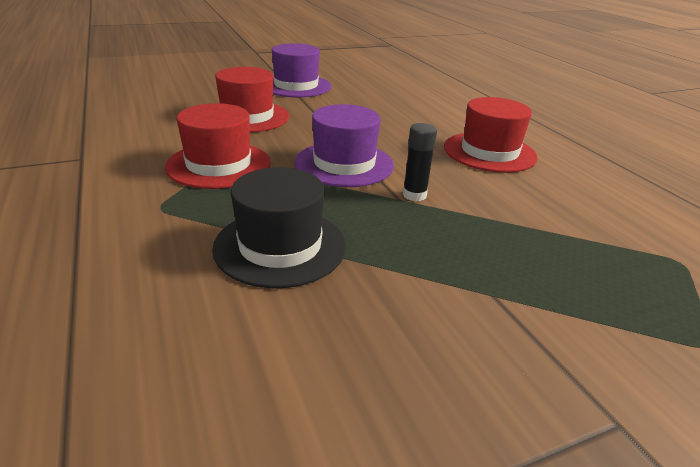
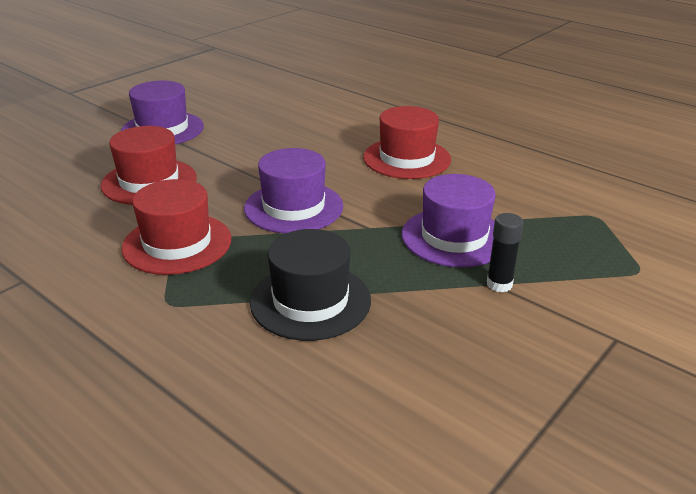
camera: 25 degrees left, 0 degrees up
black glue stick [403,123,437,202] -> black glue stick moved to [487,213,524,292]
none -> purple hat [402,174,496,267]

